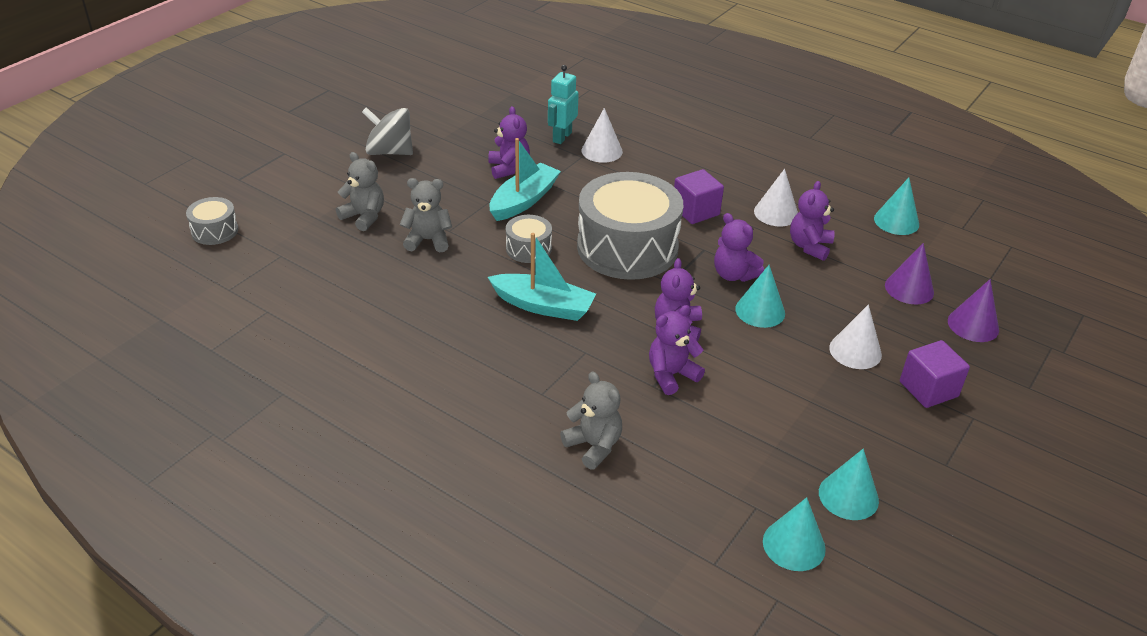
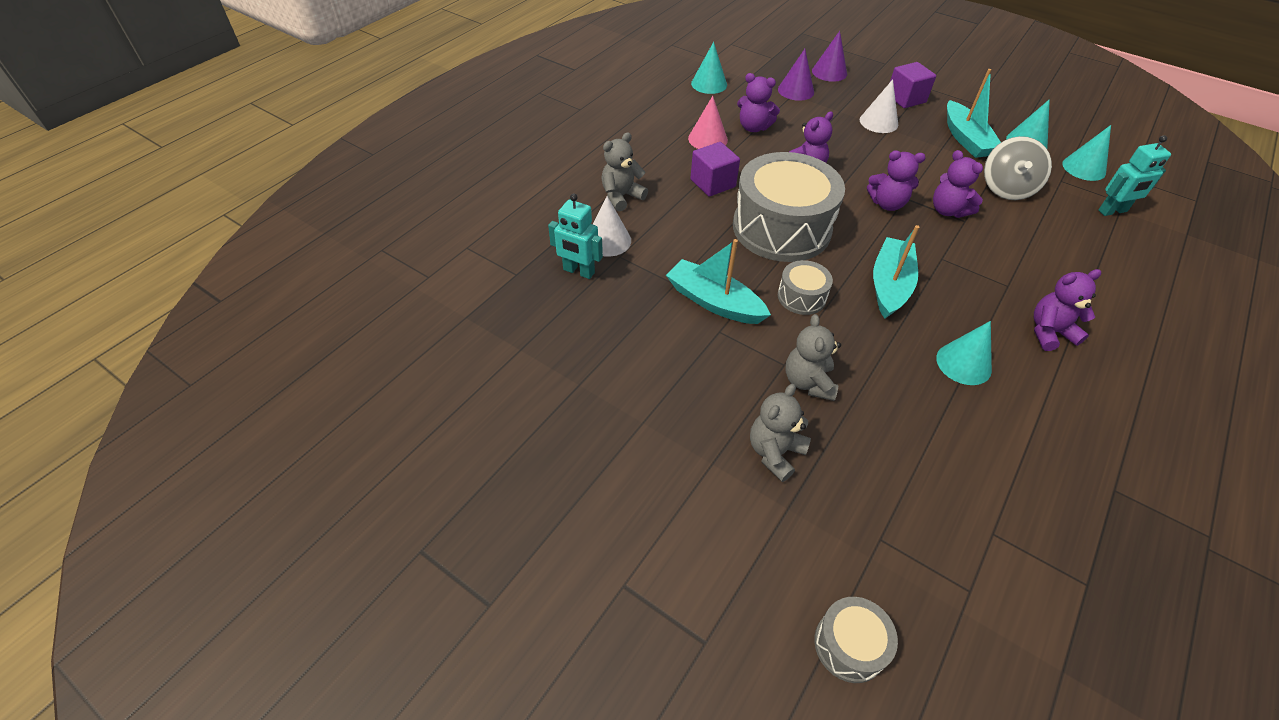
camera: 90 degrees left, 10 degrees up
grey spinning top [362,107,413,155] -> grey spinning top moved to [984,136,1052,200]
purple teddy bear [488,106,530,179] -> purple teddy bear moved to [1034,269,1101,351]
grey teddy bear [560,372,622,470] -> grey teddy bear moved to [601,132,648,212]
turquoise cone [735,265,785,328] -> turquoise cone moved to [936,321,992,385]
white cone [754,169,798,226] -> pink cone [688,96,728,149]
none -> turquoise boat [947,69,1001,158]
none -> turquoise robot [1098,135,1171,216]

